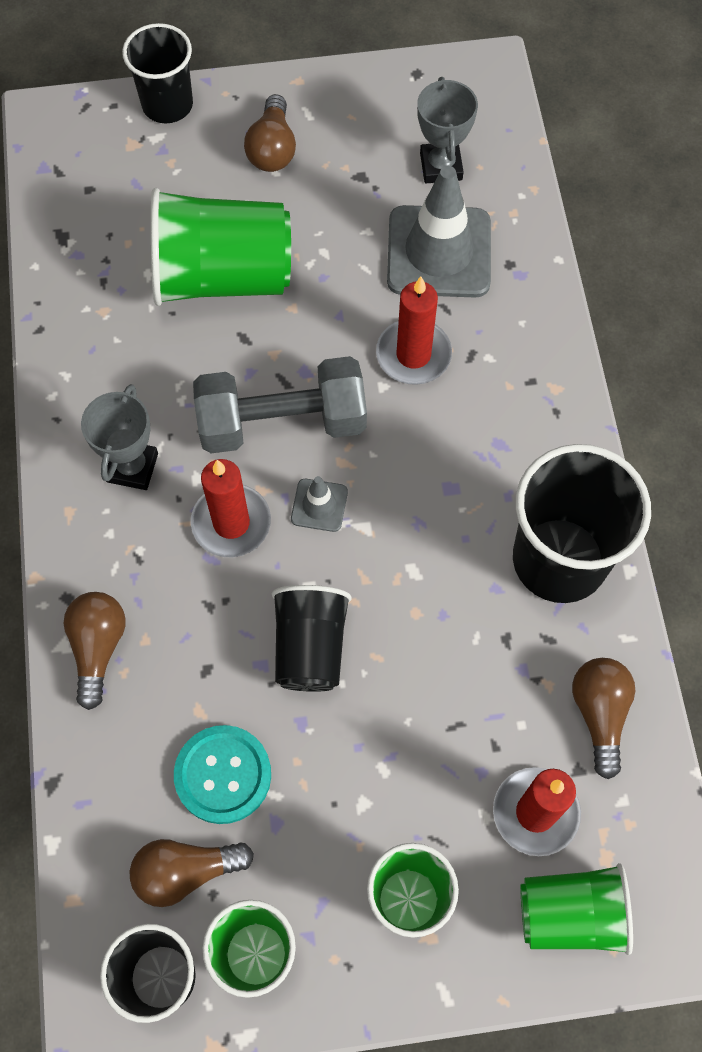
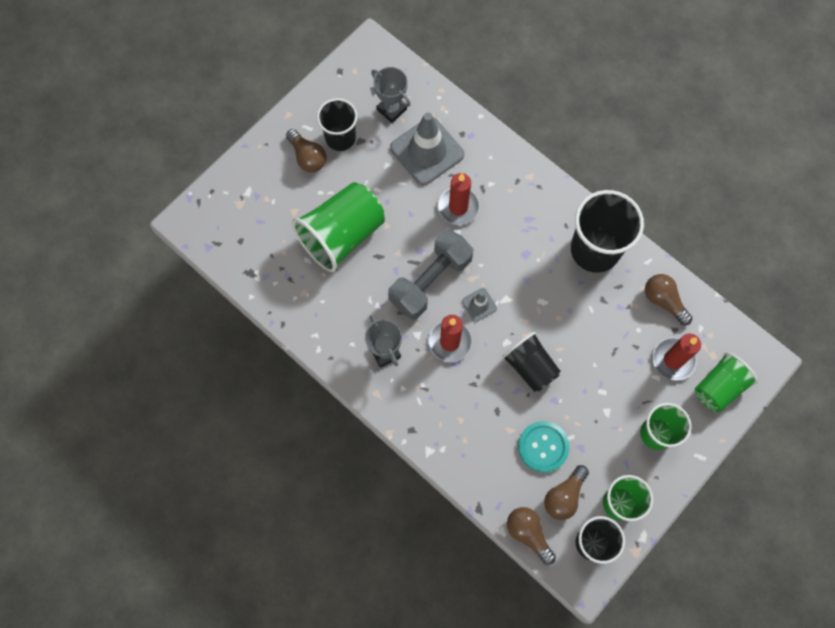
camera: 40 degrees left, 5 degrees up
brown light bulb [63,592,126,710] -> brown light bulb moved to [507,507,556,565]
black cup [122,23,193,123] -> black cup moved to [317,98,357,151]

